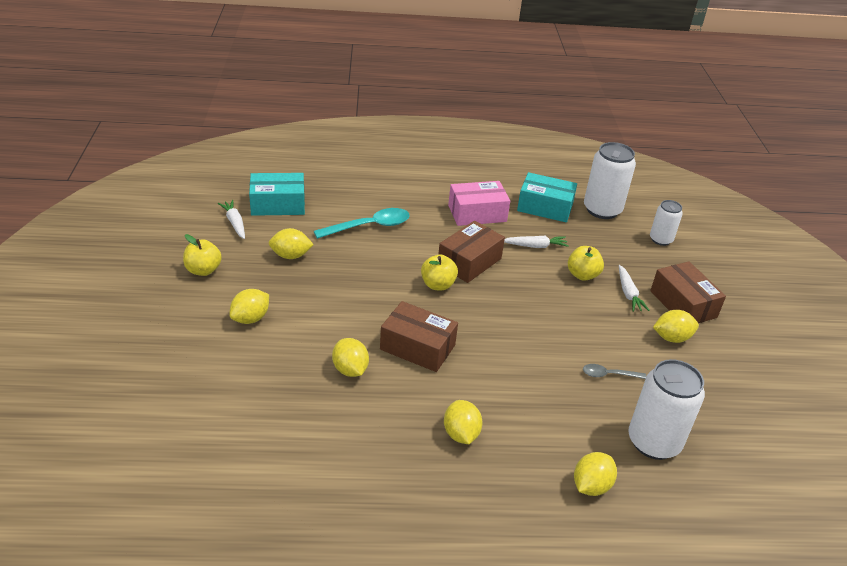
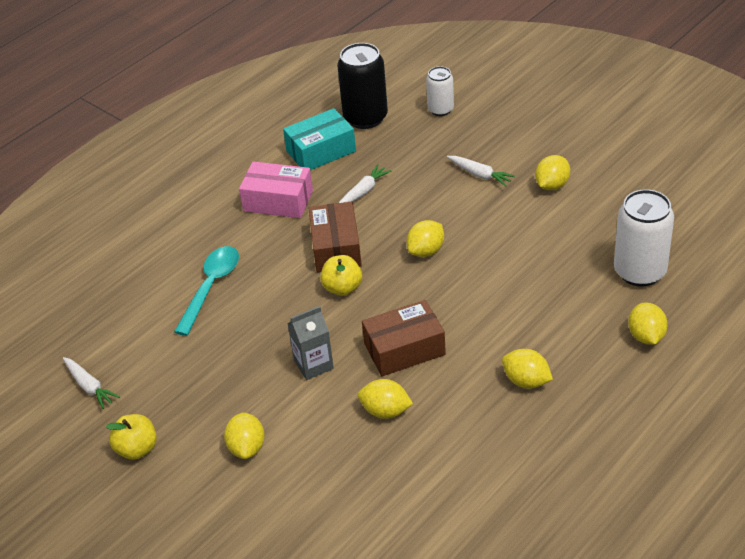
camera: 40 degrees left, 5 degrees up
white carrot [218,200,245,239] -> white carrot turned 150 degrees counterclockwise [63,357,120,409]
turquoise box [249,173,305,216] -> none
yellow lemon [269,228,314,259] -> yellow lemon moved to [407,220,444,257]
pink box [448,181,510,226] -> pink box turned 75 degrees clockwise [239,161,313,218]
yellow apple [568,246,604,281] -> none
grey spoon [583,364,647,379] -> none
white can [584,142,636,219] -> black can [337,43,388,129]
brown box [650,261,726,323] -> none
none -> grey carton [288,306,334,380]

